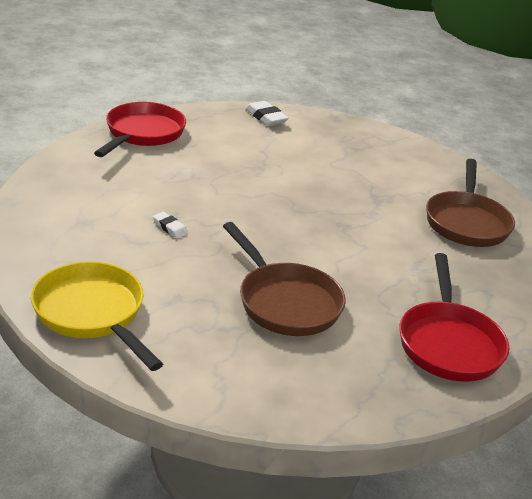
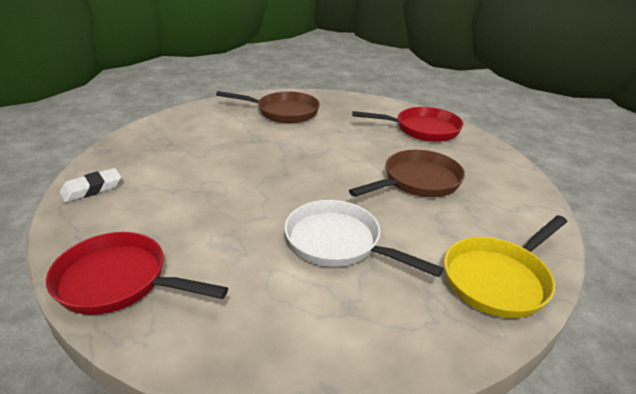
camera: 90 degrees left, 0 degrees up
white eraser [153,212,188,239] -> white pan [284,200,444,277]

